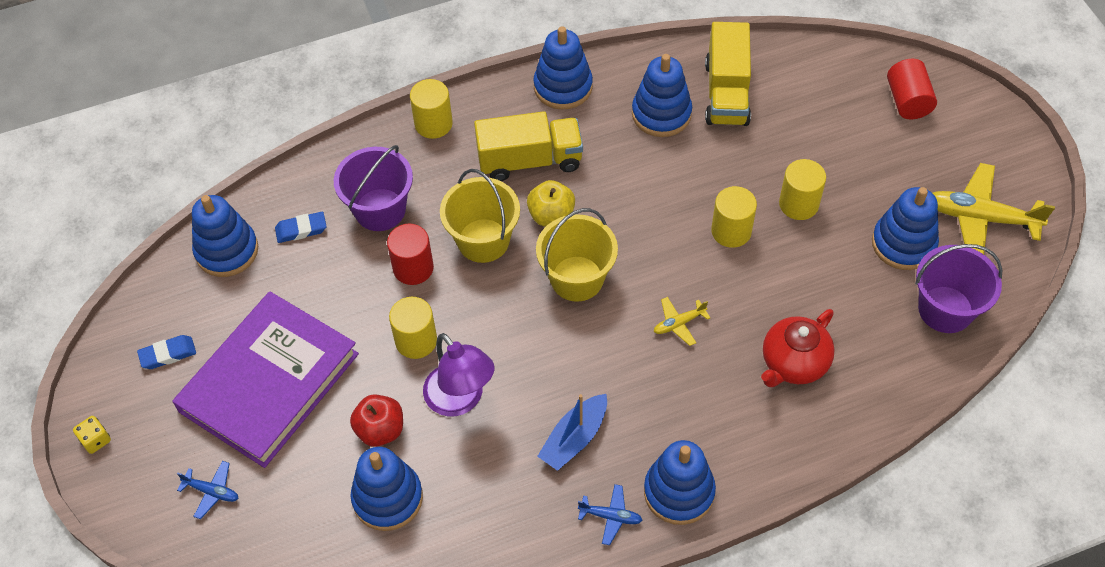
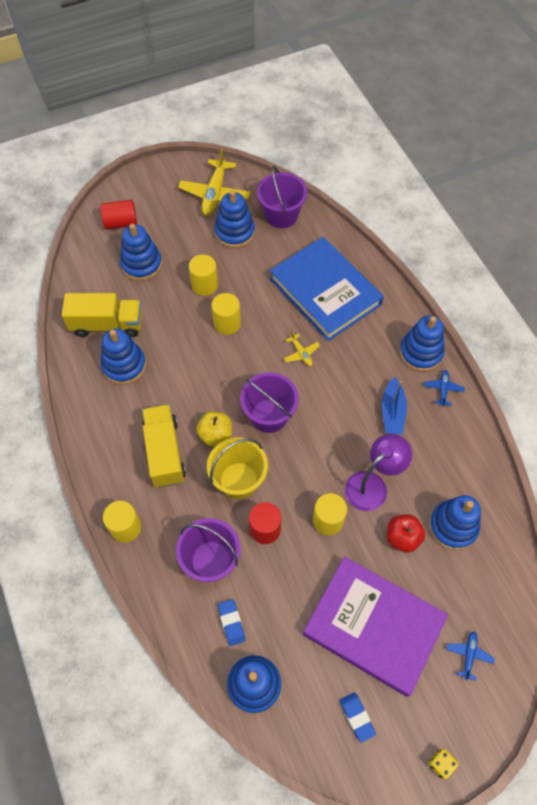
camera: 95 degrees left, 5 degrees up
blue stacking toy [533,26,593,110] -> blue stacking toy moved to [120,223,162,281]
yellow bucket [536,208,618,302] -> purple bucket [240,372,299,433]
blue boat [537,394,607,471] -> blue boat turned 60 degrees clockwise [382,377,407,434]
red teapot [761,309,835,387] -> blue book [270,237,384,341]

